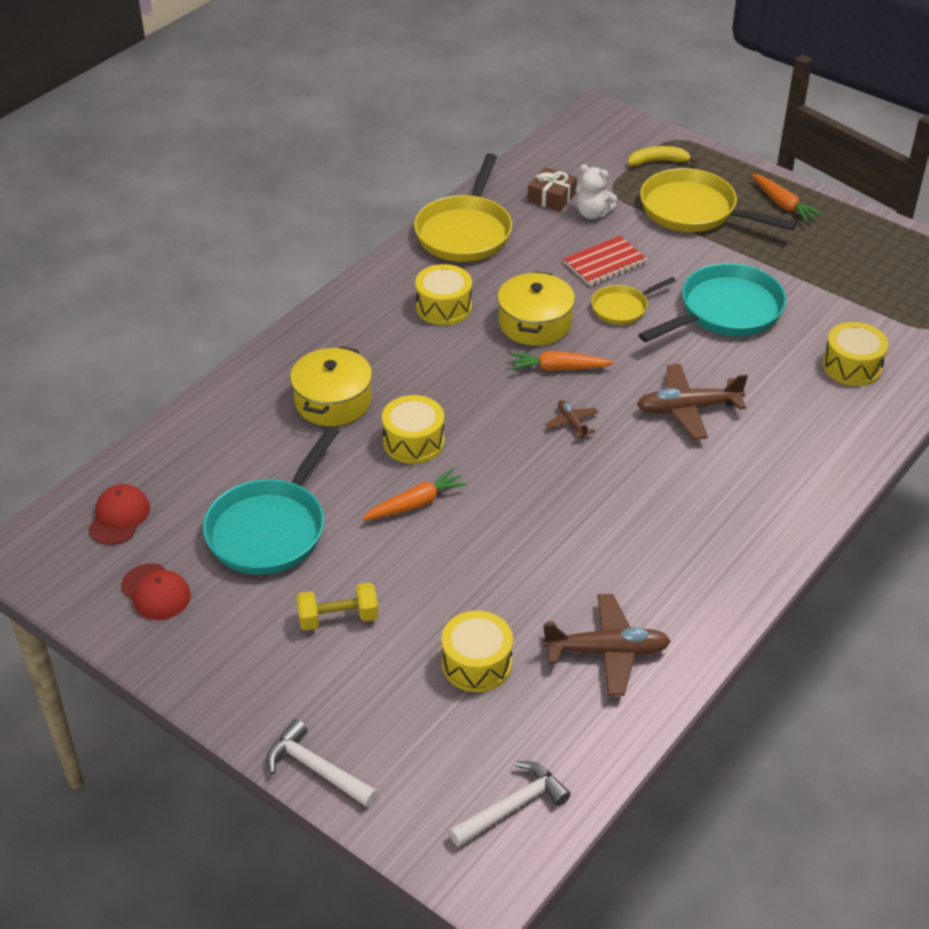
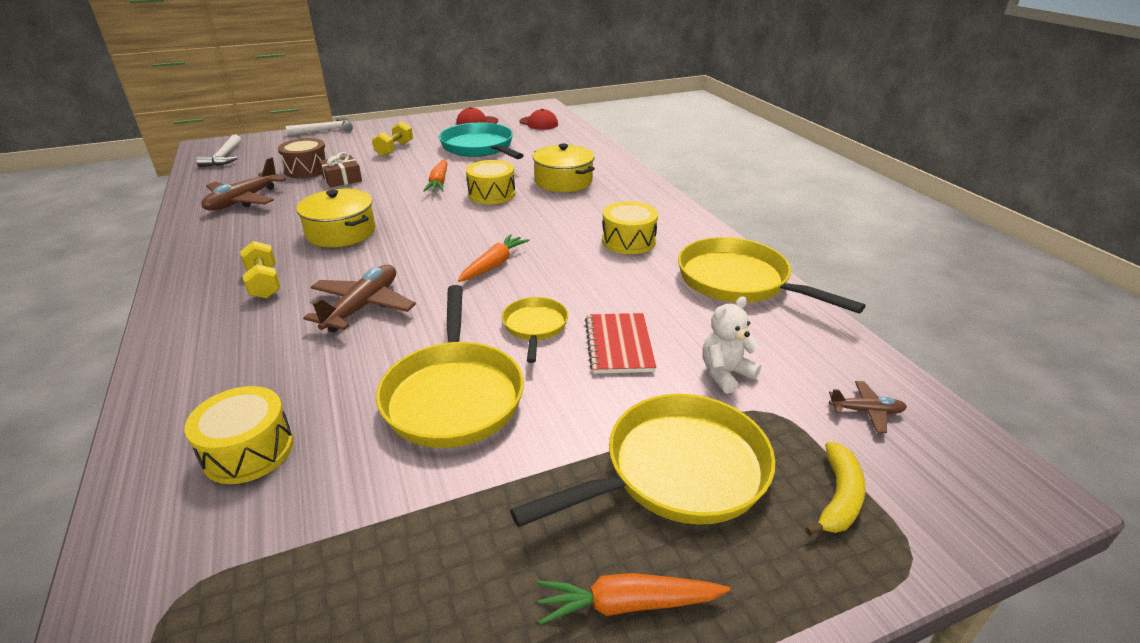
camera: 120 degrees right, 10 degrees down
yellow drum [441,611,513,692] -> brown drum [278,138,327,178]
yellow pot [497,271,575,346] -> yellow pot moved to [296,189,376,247]
brown gift [528,167,577,212] -> brown gift moved to [319,152,362,188]
brown plane [545,400,599,439] -> brown plane moved to [829,381,907,433]
turquoise pan [638,263,786,342] -> yellow pan [376,285,524,448]
none -> yellow dumbbell [240,241,280,299]

